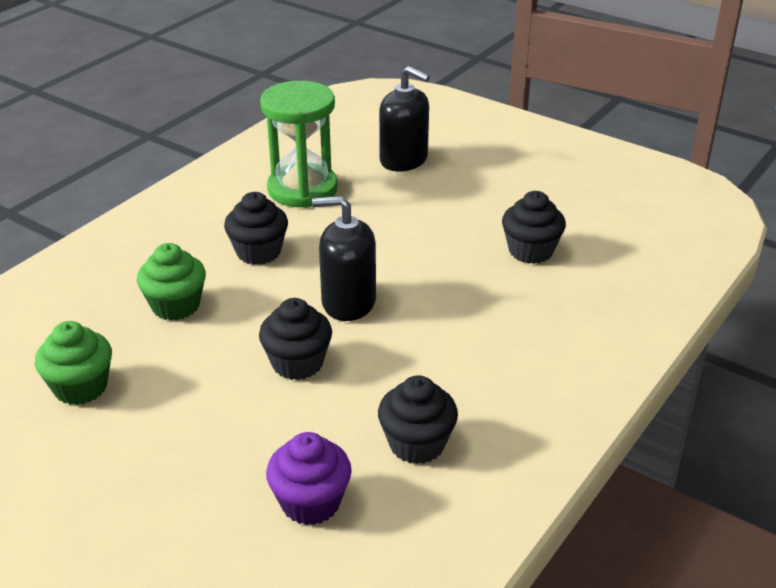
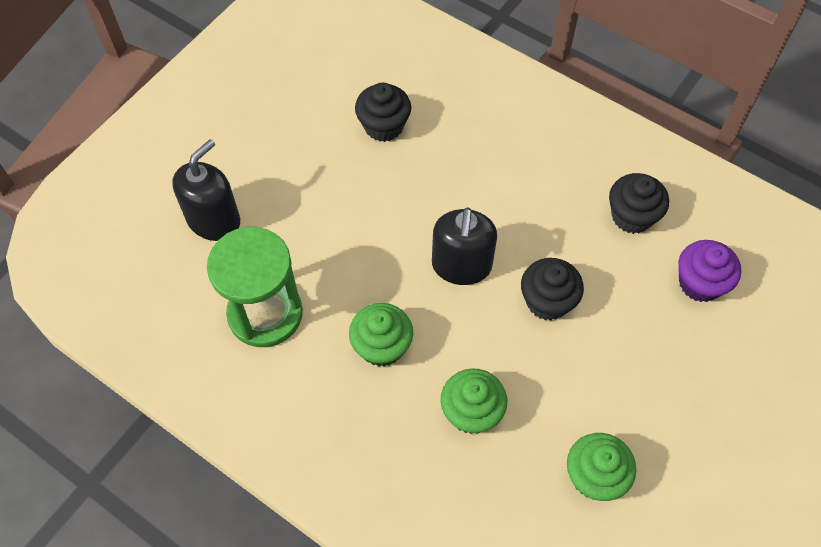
camera: 90 degrees left, 25 degrees up
black cupcake [224,192,288,265] -> green cupcake [349,303,413,367]

